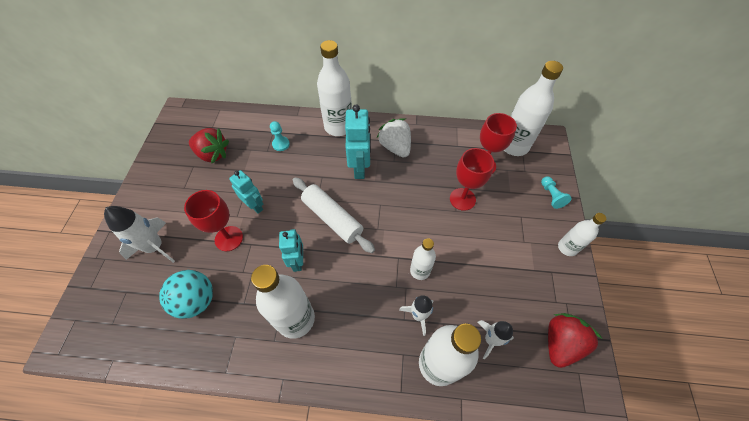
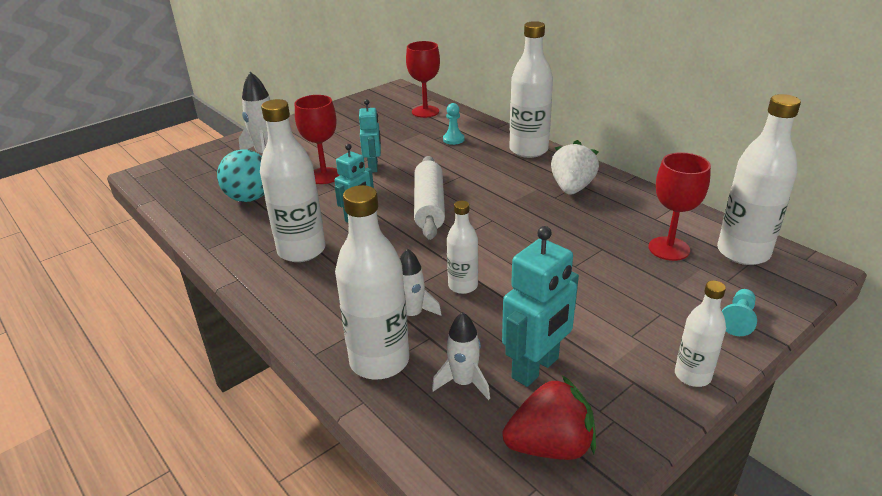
camera: 45 degrees right, 25 degrees down
red strawberry [189,128,229,163] -> none
turquoise robot [345,105,371,179] -> turquoise robot moved to [502,226,579,387]
red goblet [450,148,494,211] -> red goblet moved to [406,41,440,118]

